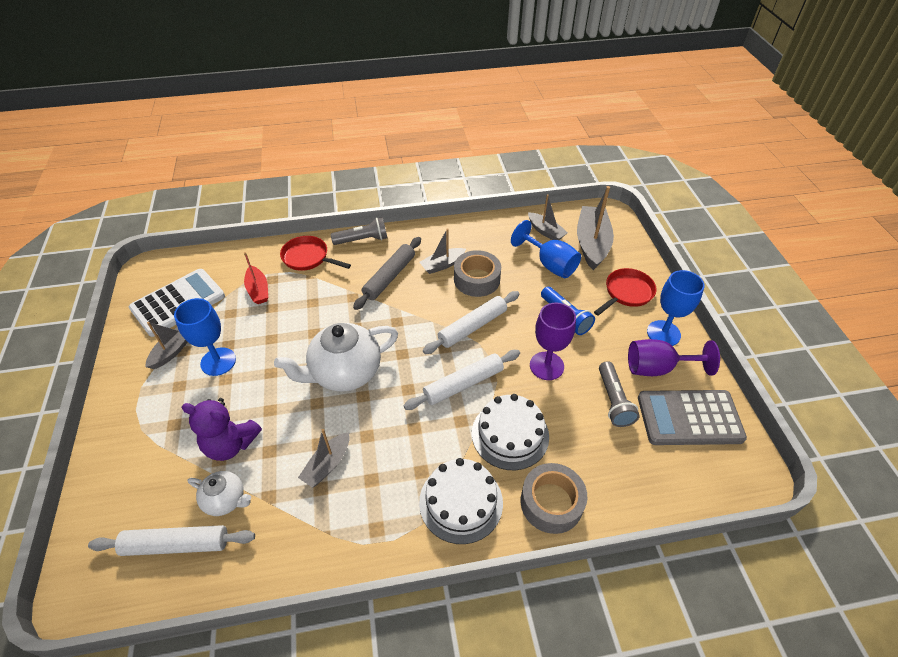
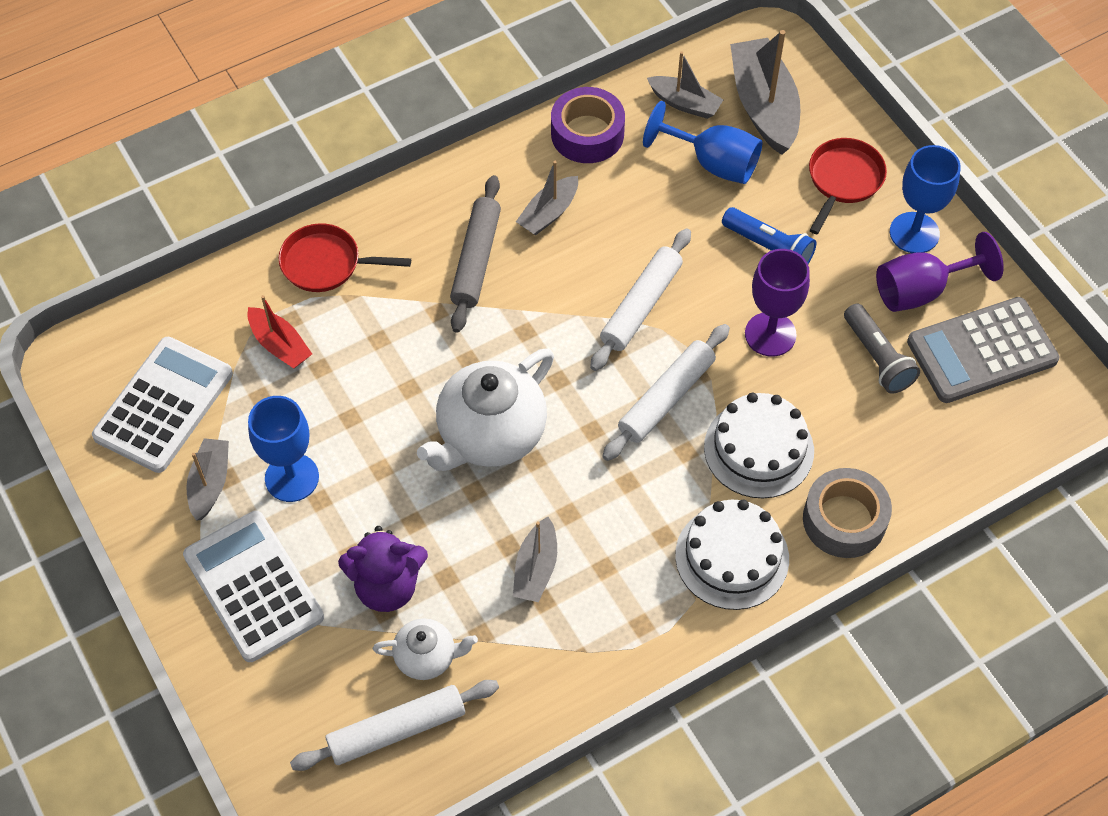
camera: 20 degrees left, 10 degrees up
grey flashlight [331,217,387,245] -> none
grey tape [454,250,501,297] -> none
none -> white calculator [183,511,324,662]
none -> purple tape [551,87,625,163]

